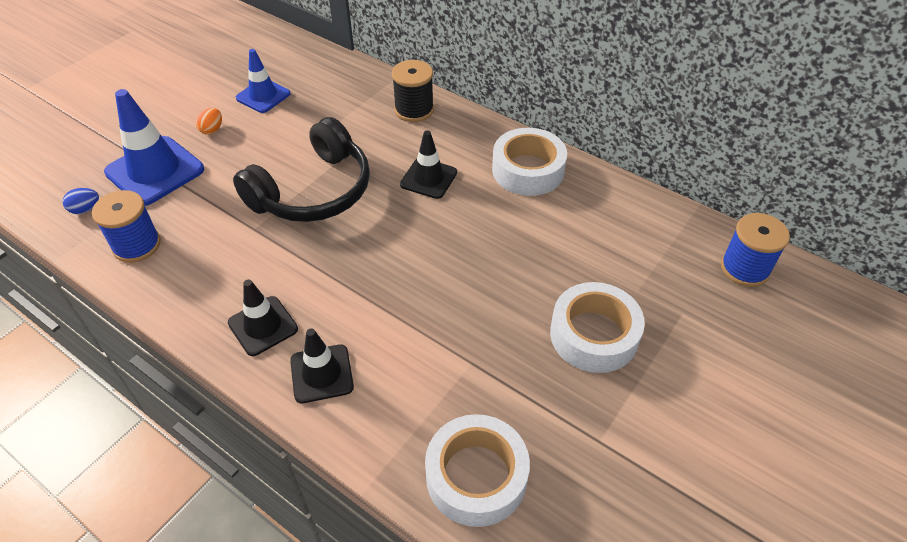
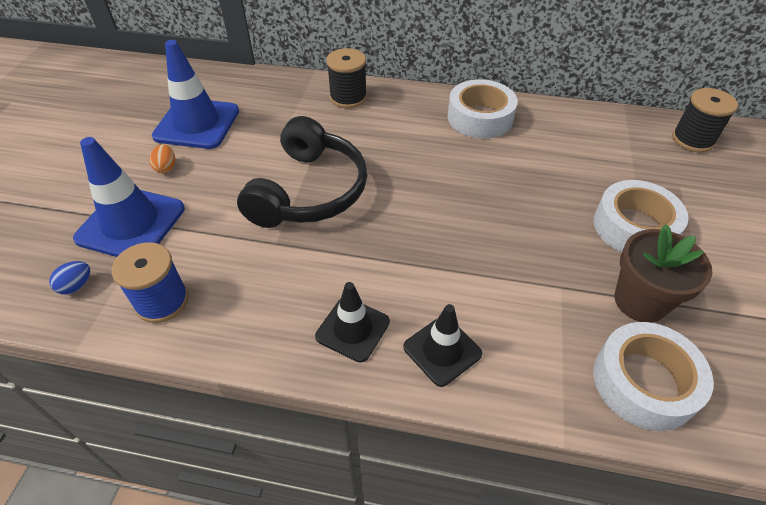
camera: 25 degrees left, 0 degrees up
blue traffic cone [236,49,291,113] -> blue traffic cone [152,40,239,149], size x1.64
black traffic cone [400,131,457,199] -> none
blue spool [721,213,790,287] -> black spool [672,88,738,152]
none -> brown flower pot [615,224,713,323]

